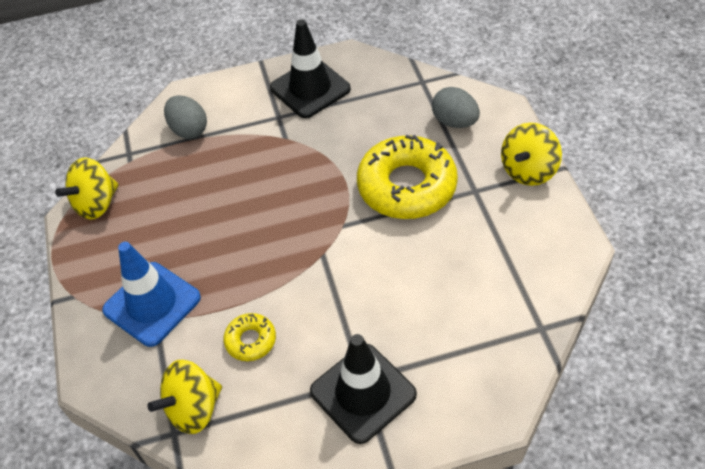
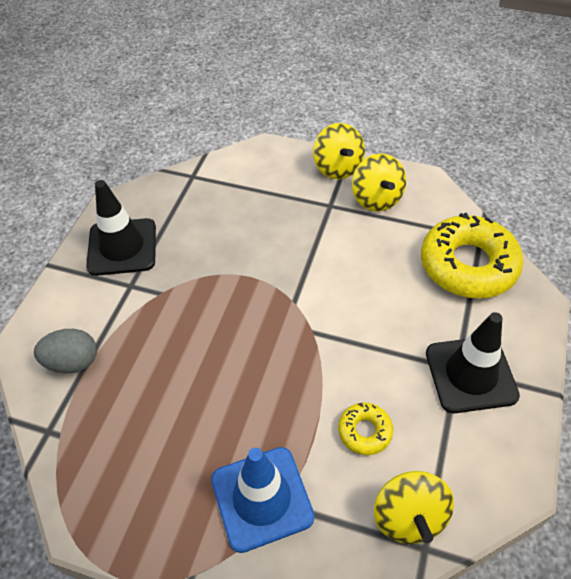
camera: 60 degrees left, 0 degrees up
yellow spinning top [55,157,119,219] -> yellow spinning top moved to [352,154,406,212]
yellow donut [357,135,458,219] -> yellow donut moved to [421,213,523,299]
grey egg [432,87,480,128] -> none

